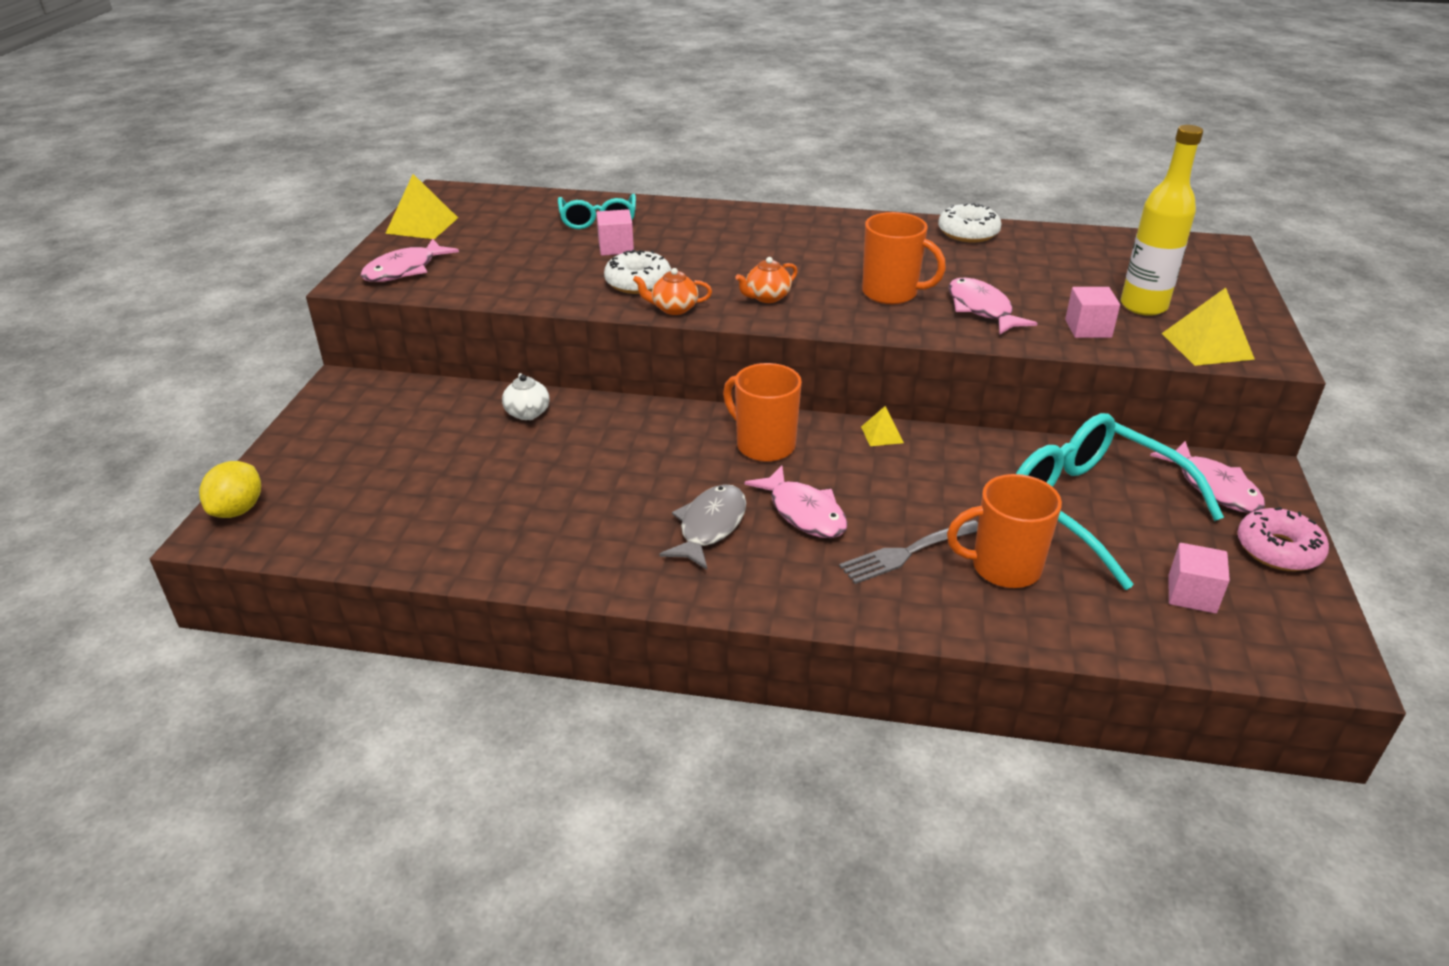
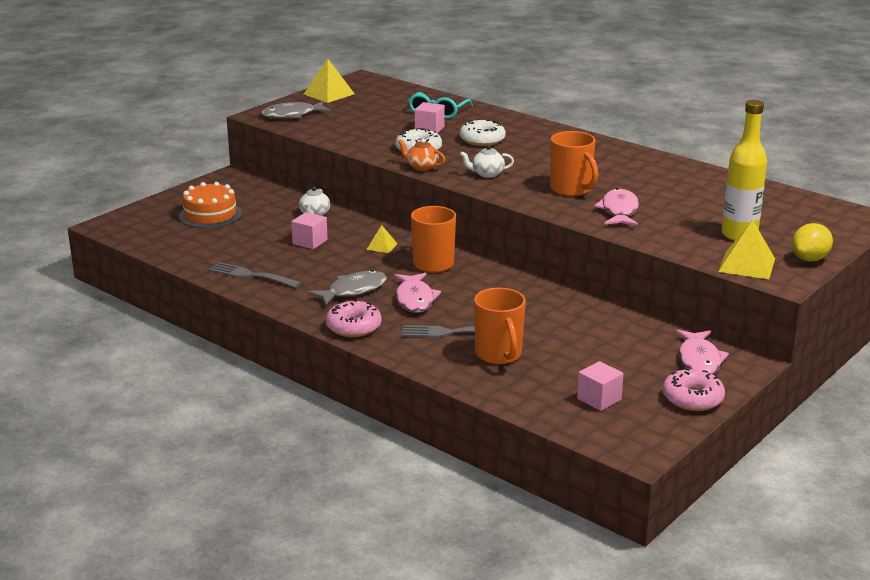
camera: 30 degrees right, 10 degrees down
yellow lemon [199,461,261,518] -> yellow lemon moved to [792,223,833,262]
pink fish [360,239,459,282] -> grey fish [261,101,331,118]
orange teapot [735,257,798,303] -> white teapot [460,145,514,178]
yellow pyramid [861,406,904,446] -> yellow pyramid moved to [367,225,397,253]
white donut [938,203,1002,242] -> white donut moved to [460,119,506,146]
orange mug [947,474,1062,588] -> orange mug turned 135 degrees counterclockwise [474,288,526,364]
turquoise glasses [1016,413,1224,590] -> none
pink cube [1065,287,1120,338] -> pink cube moved to [291,212,328,249]
none -> orange cake [179,182,242,228]
none -> grey fork [209,262,301,288]
none -> pink donut [326,299,382,337]

